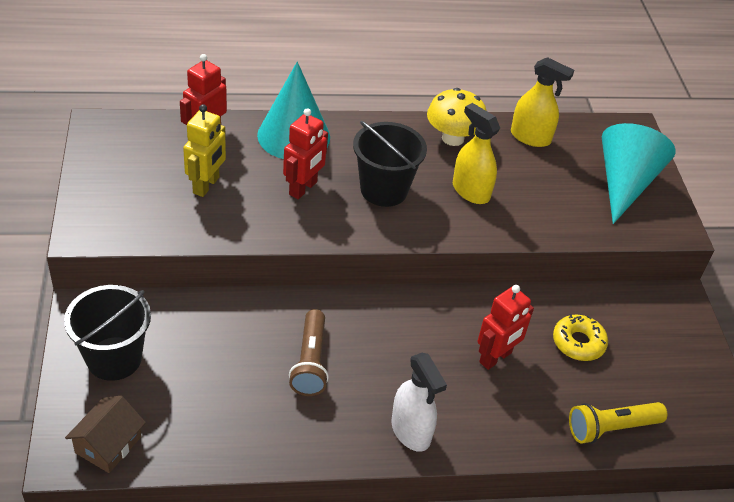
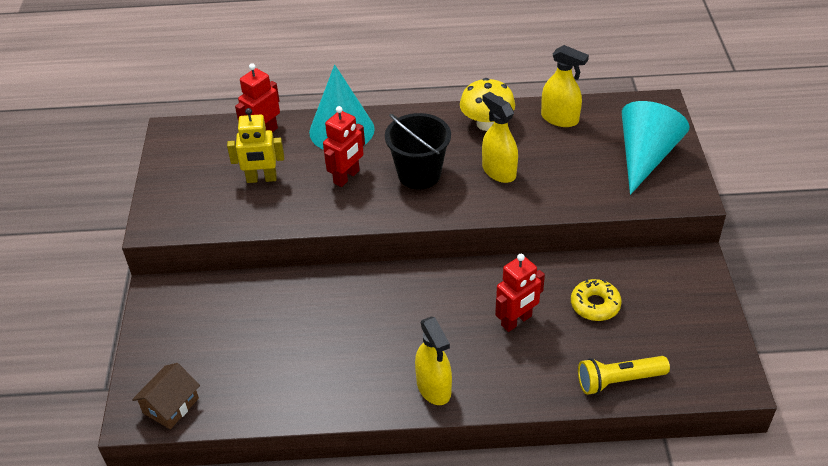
camera: 10 degrees right, 0 degrees up
black bucket [64,285,151,381] -> none
yellow robot [183,104,226,197] -> yellow robot turned 60 degrees clockwise [227,108,284,183]
brown flashlight [289,309,329,396] -> none
white spray bottle [391,353,447,452] -> yellow spray bottle [415,317,452,405]

